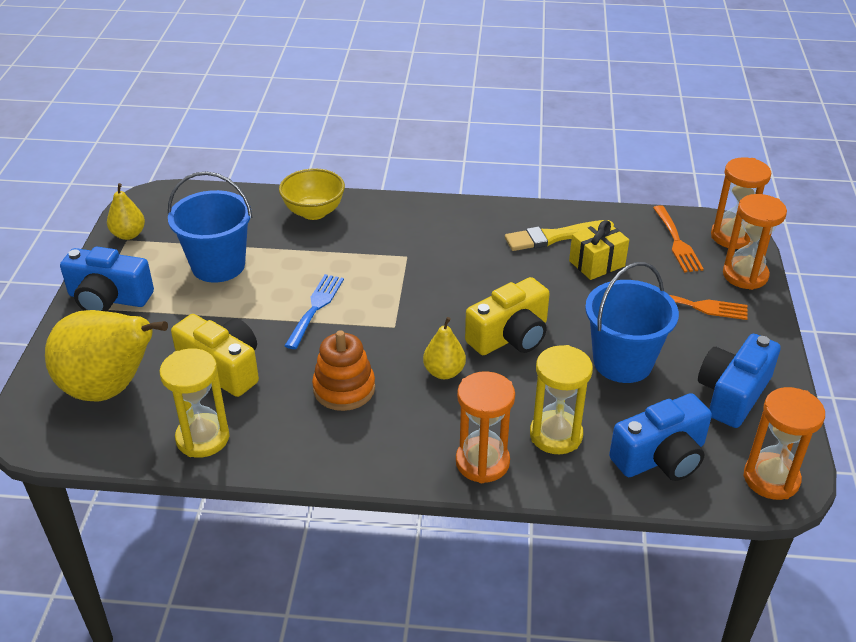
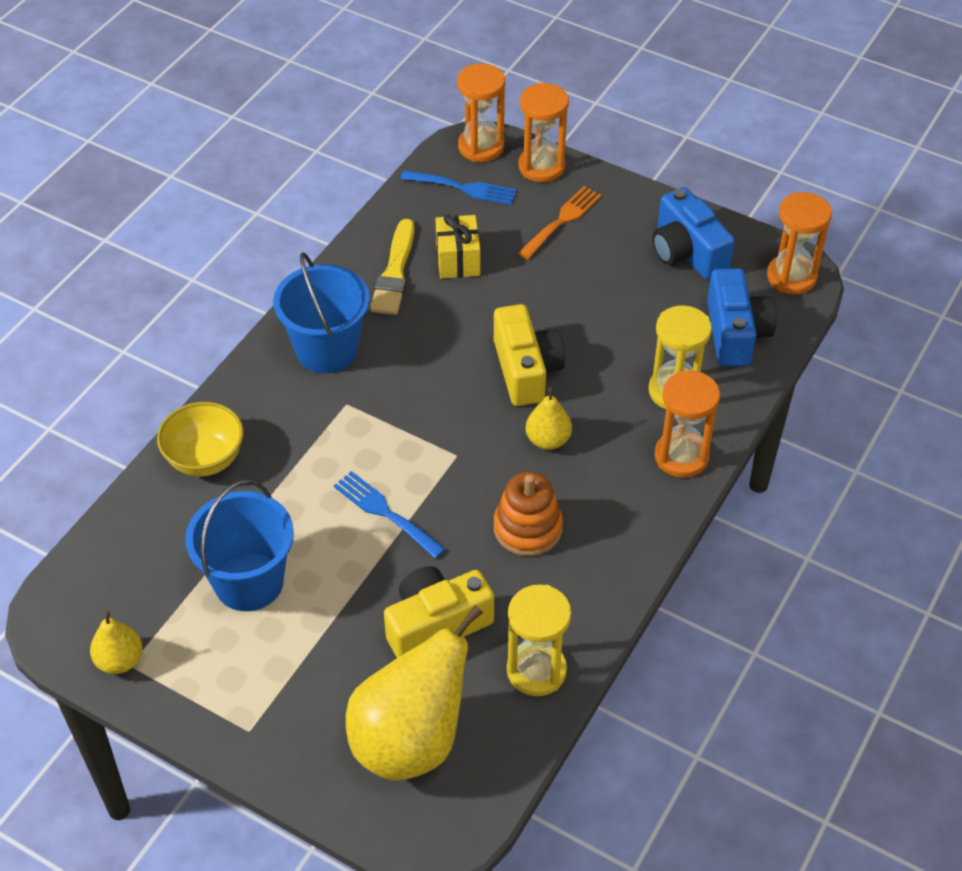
camera: 65 degrees left, 10 degrees up
blue camera [60,247,154,312] -> none
blue bucket [585,262,679,383] -> blue bucket moved to [273,252,370,373]
orange fork [653,205,704,273] -> blue fork [400,170,517,205]

